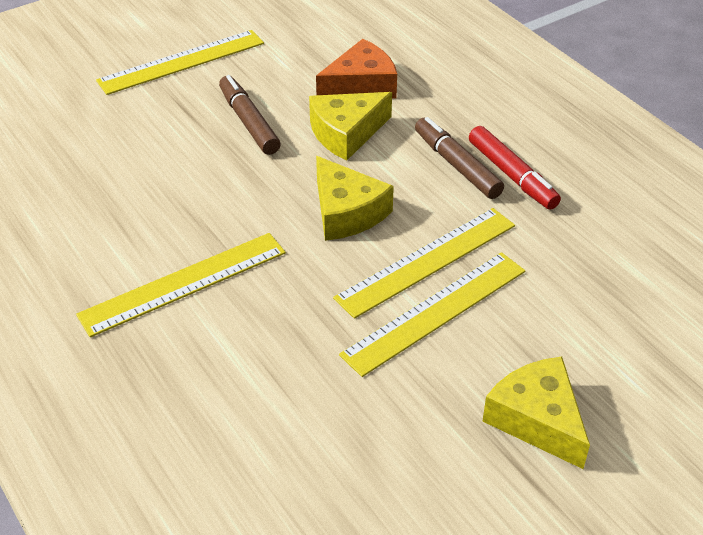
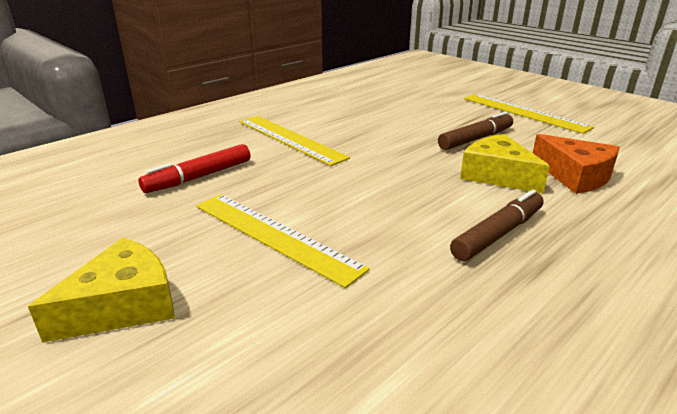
camera: 80 degrees right, 15 degrees down
yellow cheese [316,156,394,241] -> none
yellow ruler [333,208,515,319] -> none
red marker [469,126,561,210] -> red marker moved to [139,144,250,193]

